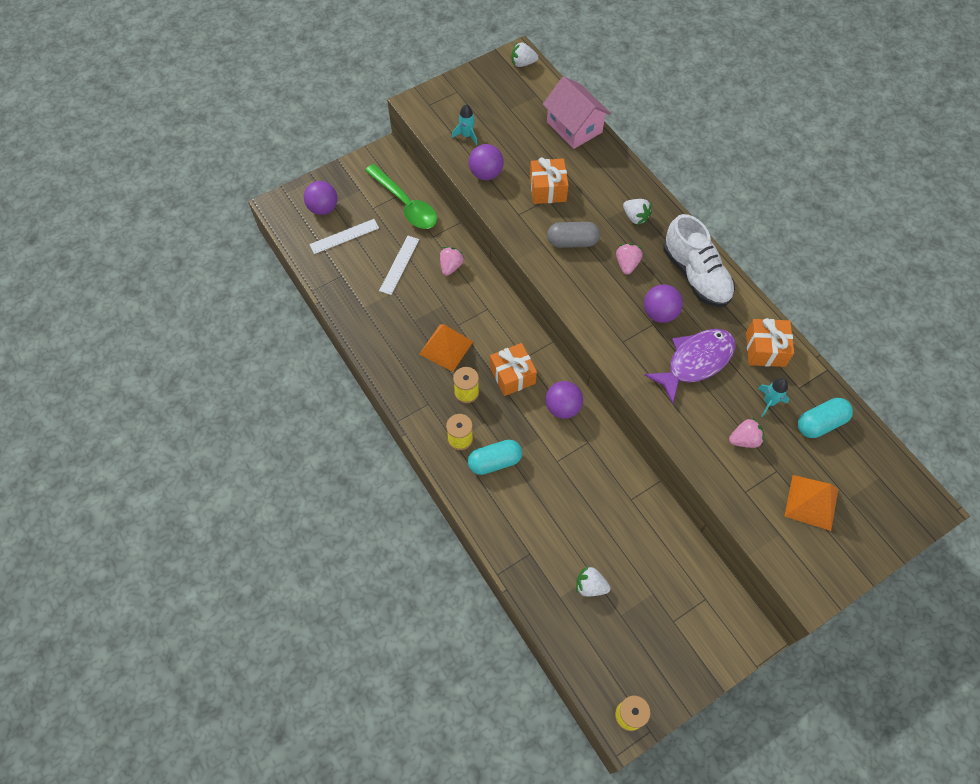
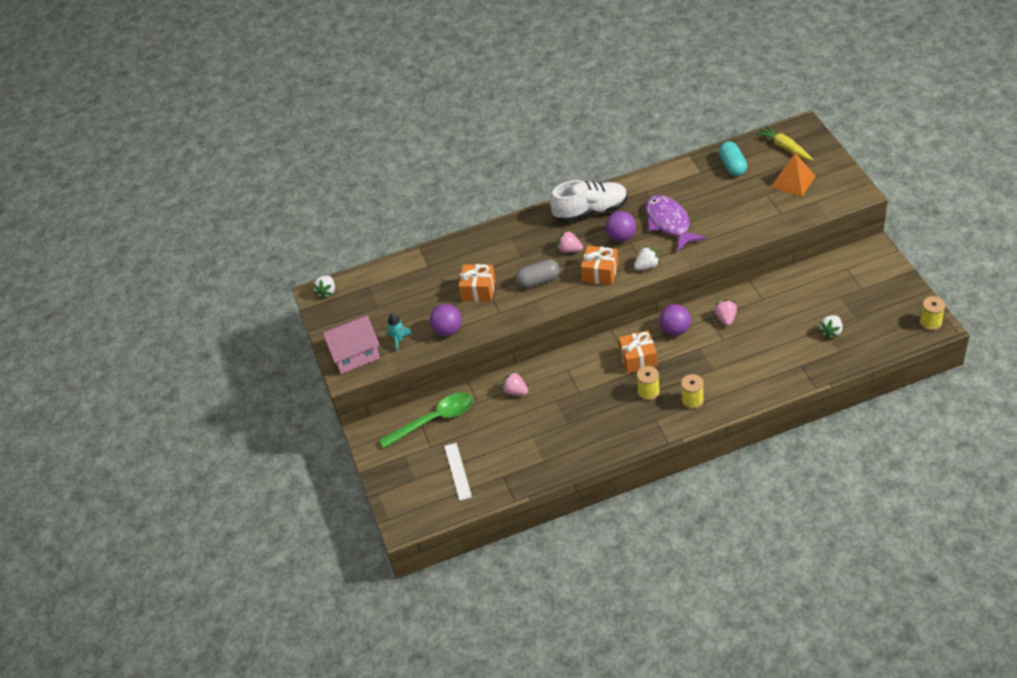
camera: 70 degrees left, 15 degrees down
purple ball [304,181,338,215] -> none
white ruler [379,236,419,295] -> none
orange pyramid [419,324,473,372] -> none
turquoise capsule [468,440,522,475] -> none
pink house [543,76,611,149] -> pink house moved to [321,315,380,374]
grey capsule [547,222,600,248] -> grey capsule turned 60 degrees clockwise [515,259,560,288]
white strawberry [623,199,652,225] -> white strawberry moved to [634,246,660,270]
pink strawberry [729,418,764,448] -> pink strawberry moved to [715,300,737,326]
orange gift [746,318,794,367] -> orange gift moved to [581,246,618,285]
turquoise rocket [758,378,789,417] -> none
none -> yellow carrot [756,125,813,160]

